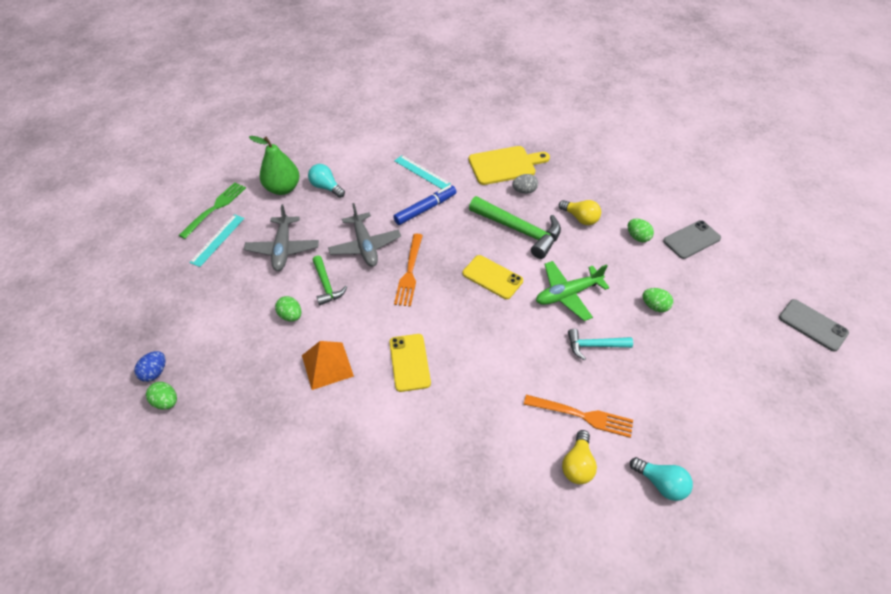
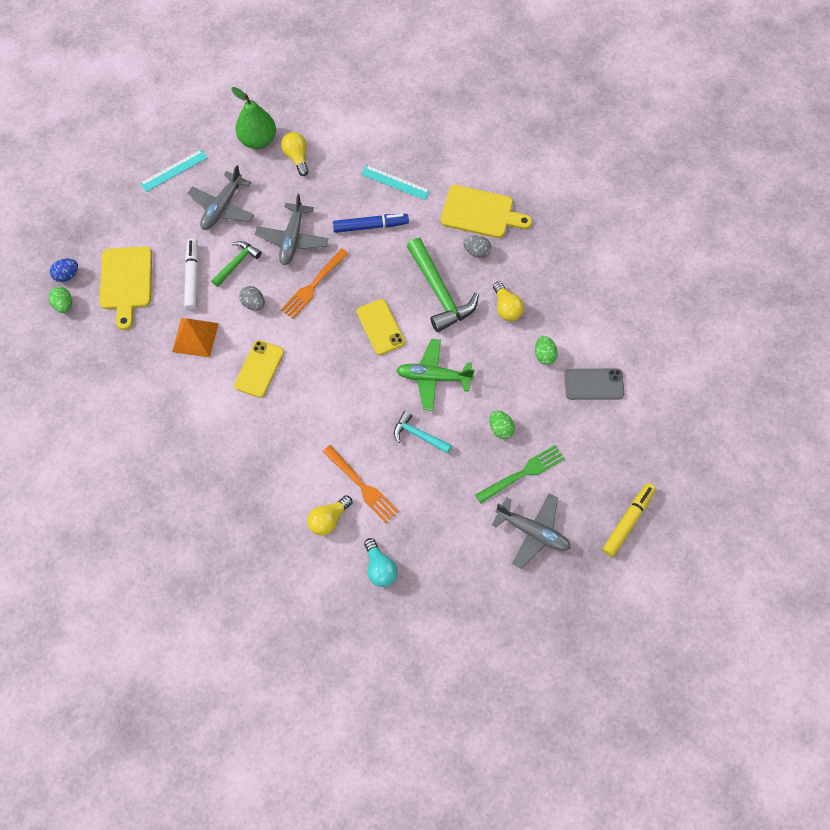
camera: 30 degrees right, 15 degrees up
green fork [179,182,246,239] -> green fork moved to [475,445,565,503]
green egg [275,296,301,321] -> white marker [184,238,199,310]
turquoise light bulb [308,164,345,198] -> yellow light bulb [281,132,309,176]
green hammer [313,256,347,305] -> green hammer turned 150 degrees counterclockwise [211,241,261,287]
turquoise ruler [395,155,451,189] -> turquoise ruler turned 45 degrees counterclockwise [361,165,430,200]
grey phone [779,299,849,352] -> yellow marker [602,483,656,557]
none -> yellow cutting board [100,246,152,330]
none -> grey egg [239,286,265,311]
none -> grey plane [492,493,571,569]

